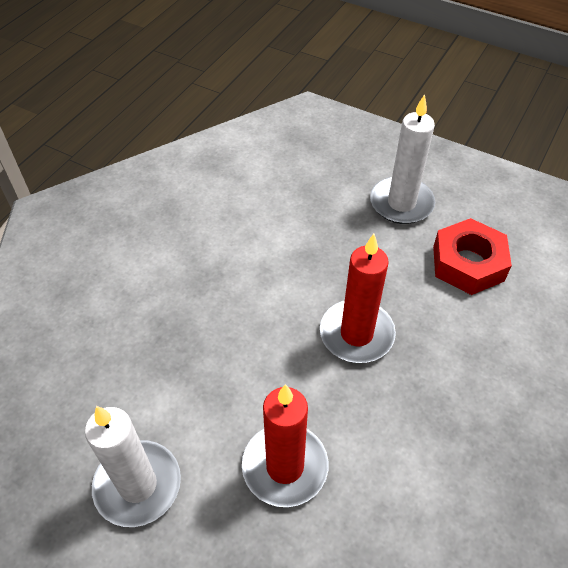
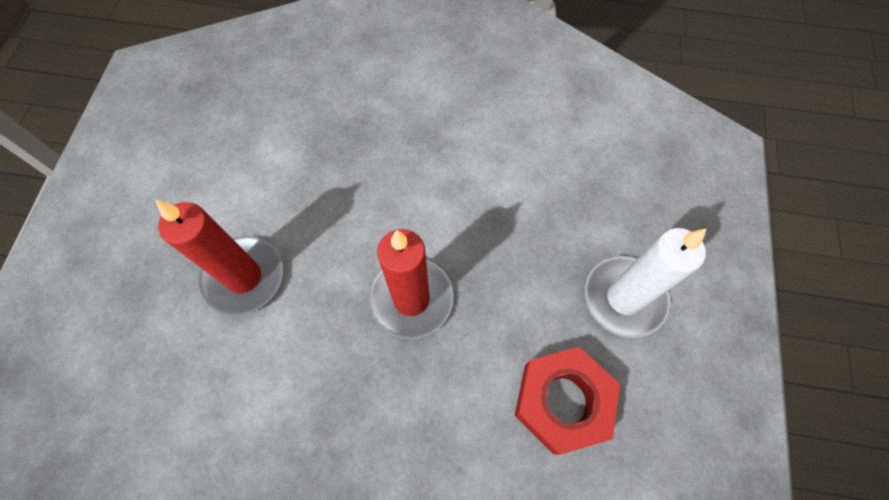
camera: 70 degrees right, 15 degrees up
white candle [85,406,181,527] -> none

